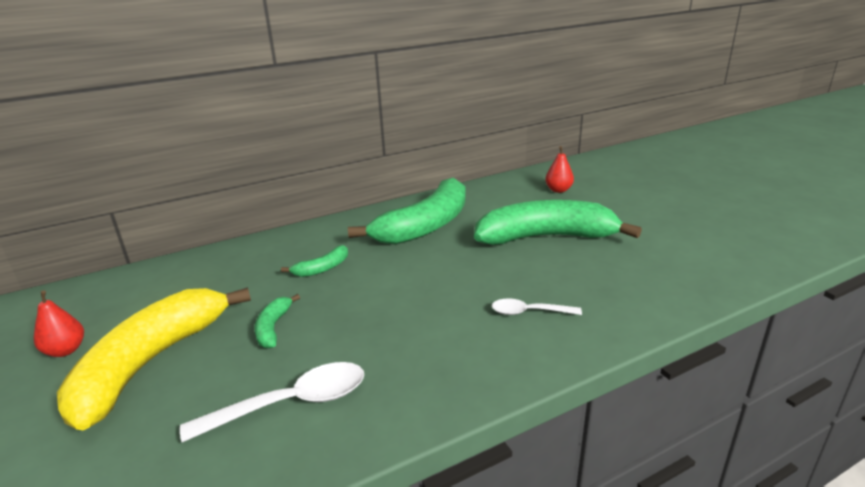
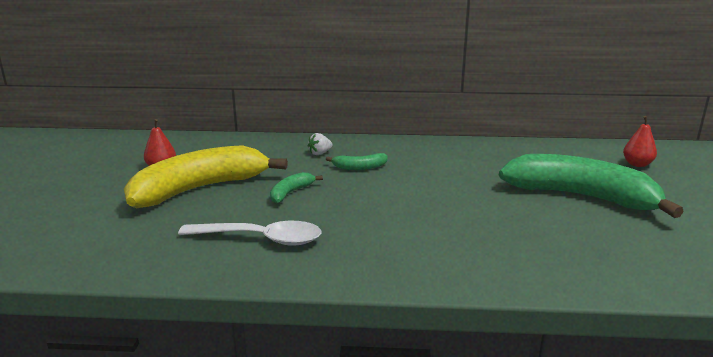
camera: 30 degrees right, 5 degrees down
green banana [348,178,466,245] -> none
white spoon [492,298,582,315] -> none
none -> white strawberry [308,133,332,155]

